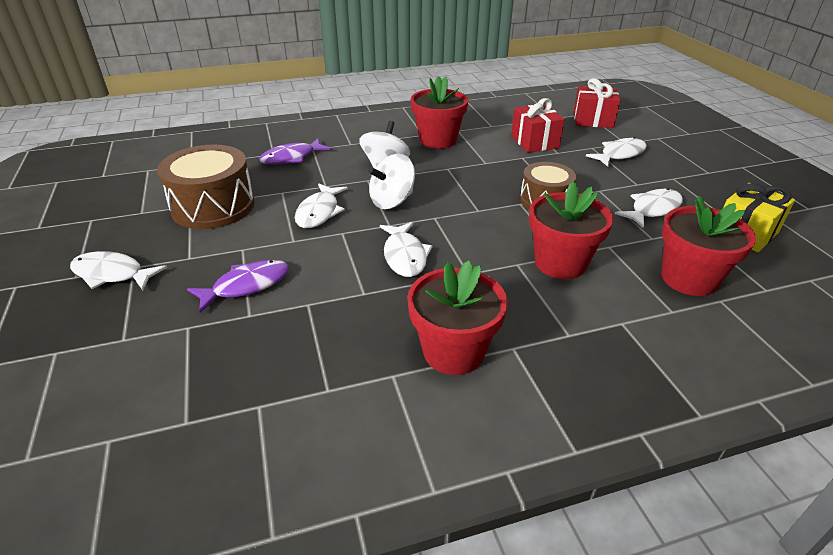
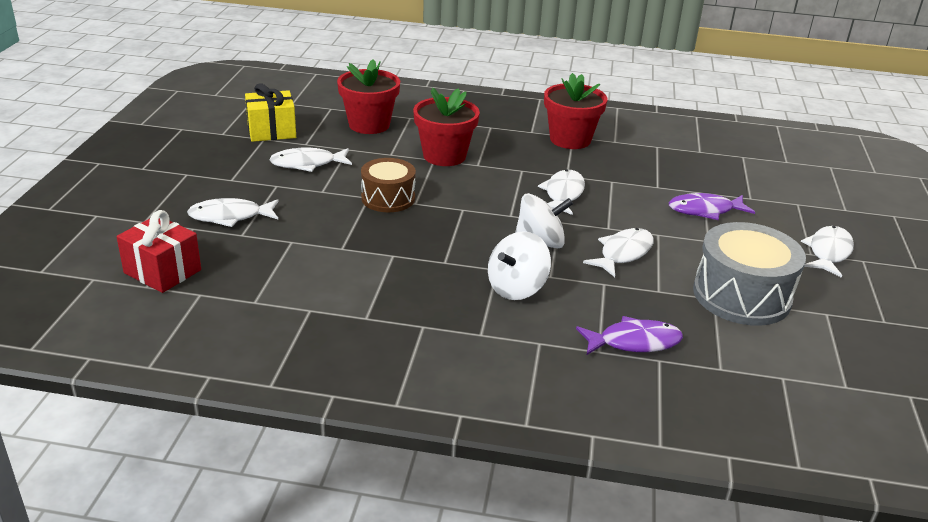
camera: 155 degrees left, 5 degrees down
white fish [70,251,167,290] -> white fish turned 105 degrees counterclockwise [801,226,854,278]
brown drum [157,145,255,229] -> grey drum [693,222,806,326]
red flower pot [411,76,468,149] -> none
red gift [511,98,565,153] -> none

